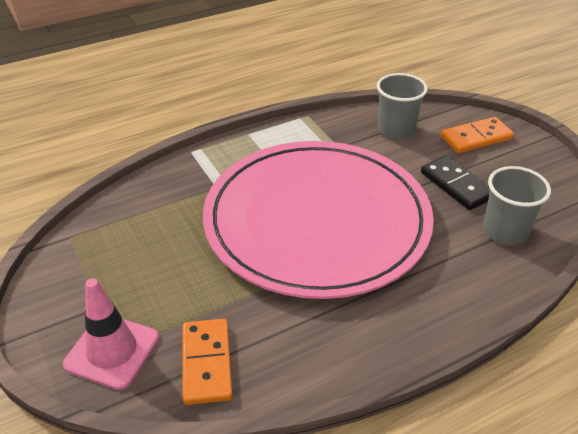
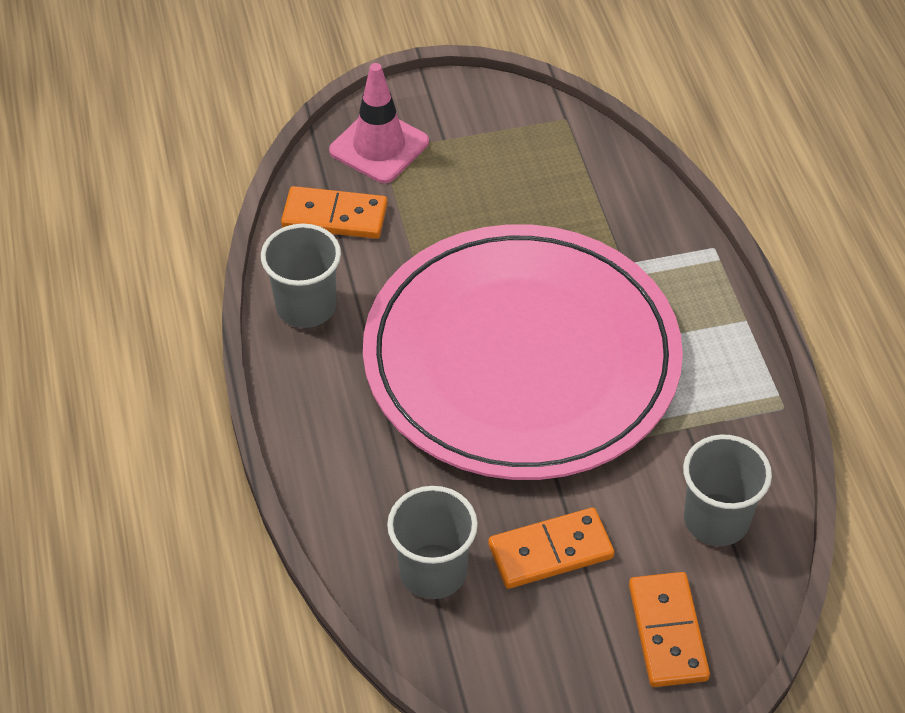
camera: 105 degrees right, 10 degrees up
black domino [421,156,490,210] -> orange domino [488,508,614,589]
none -> grey cup [261,224,341,328]

